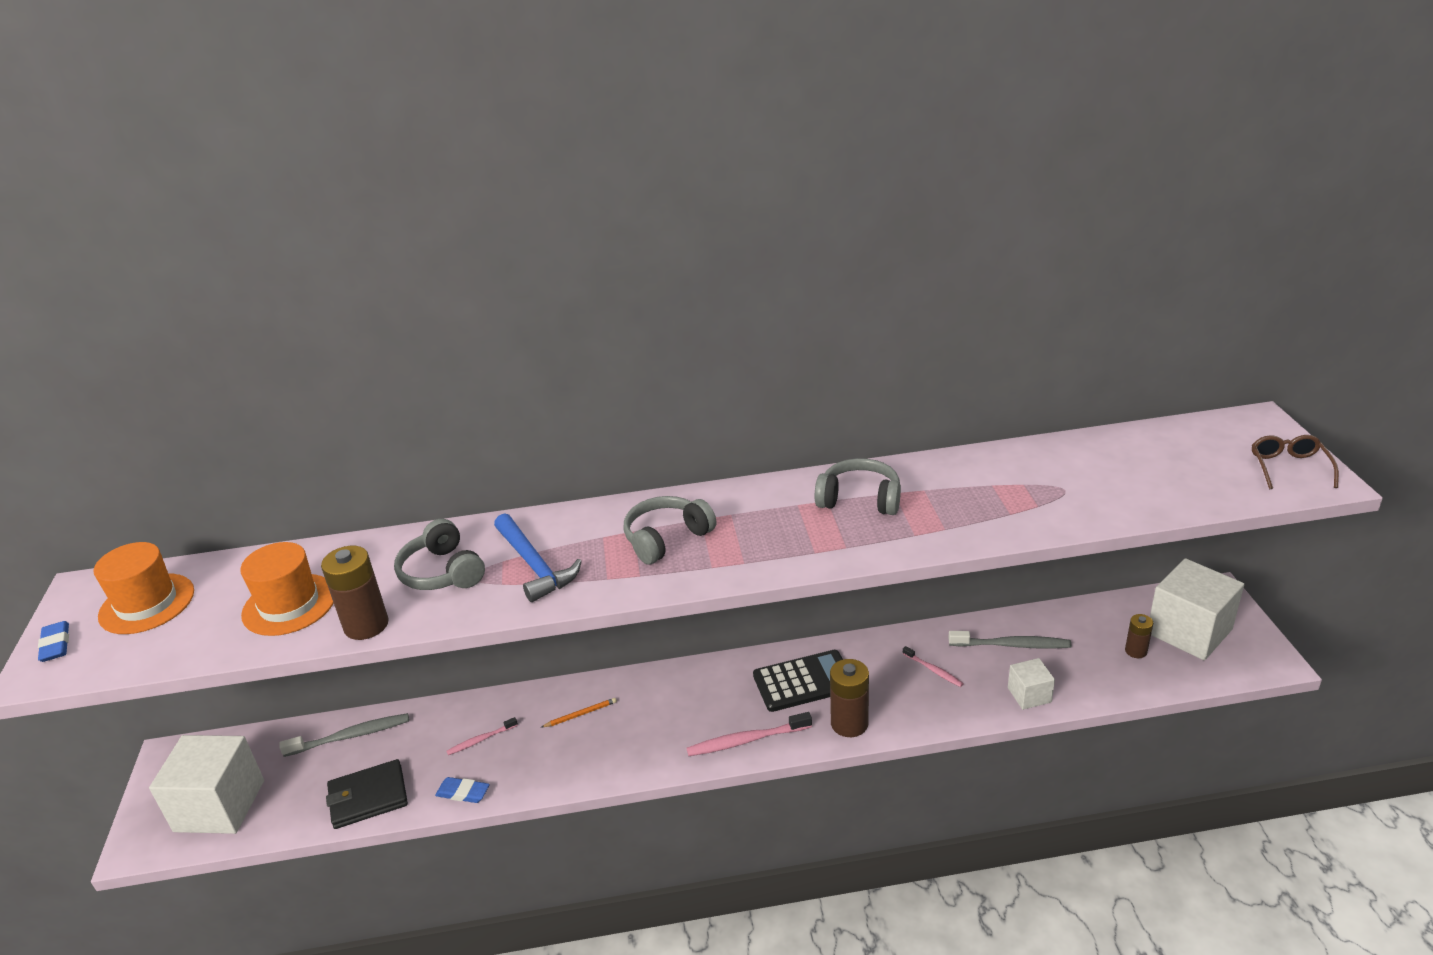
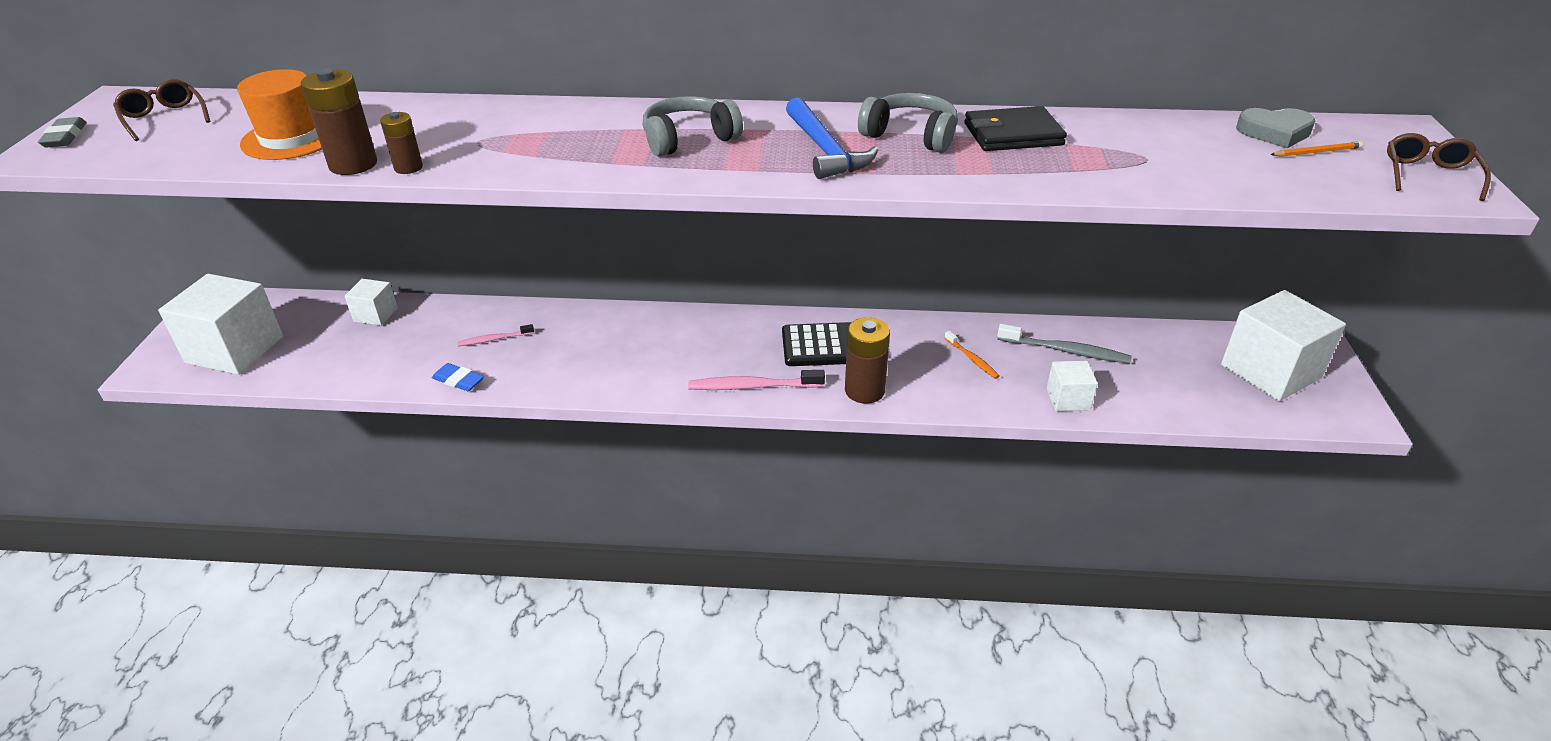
camera: 10 degrees right, 5 degrees up
blue eraser [38,621,69,662] -> grey eraser [38,117,87,148]
orange hat [94,542,194,634] -> brown glasses [113,79,210,141]
grey toothbrush [279,713,409,757] -> white cube [345,279,398,326]
black wallet [326,759,408,829] -> black wallet moved to [964,106,1067,151]
grey headphones [394,519,485,590] -> none
blue hammer [494,513,582,602] -> blue hammer moved to [786,97,878,179]
orange pencil [542,698,617,727] -> orange pencil moved to [1270,141,1363,157]
pink toothbrush [902,646,964,687] -> orange toothbrush [945,331,1000,379]
brown battery [1125,614,1153,658] -> brown battery moved to [380,112,423,174]
none -> grey heart [1236,108,1315,148]

